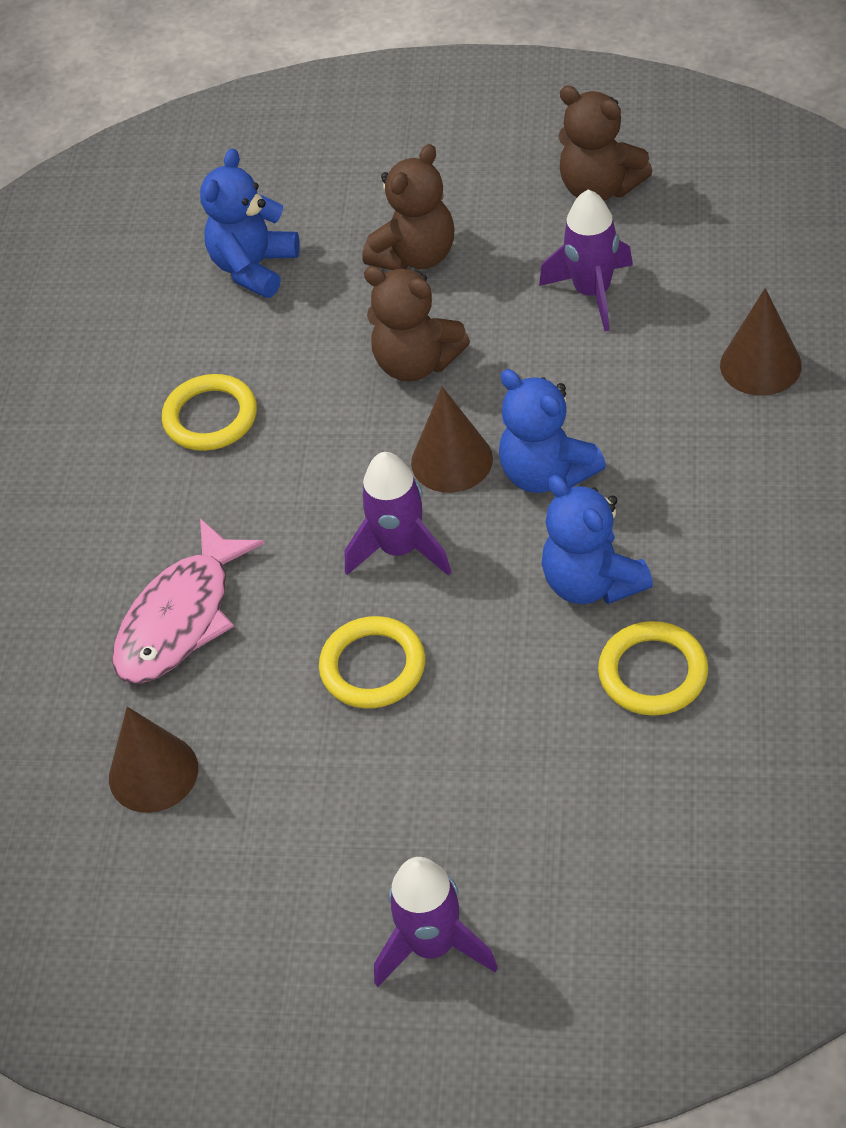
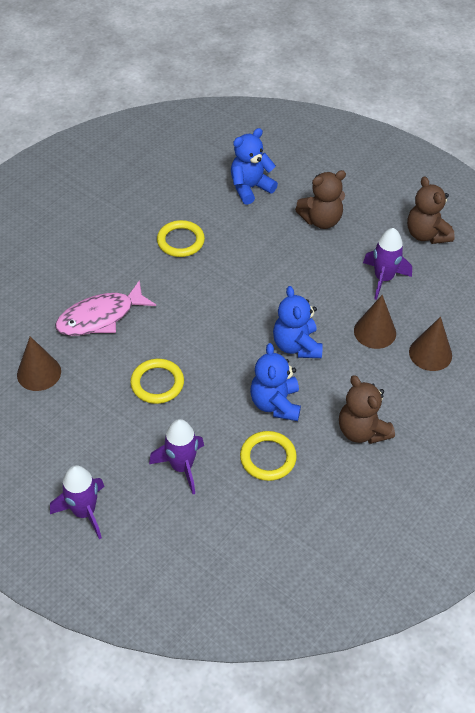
camera: 25 degrees right, 0 degrees up
purple rocket [345,452,451,576] -> purple rocket moved to [149,419,204,494]
brown teddy bear [364,266,470,382] -> brown teddy bear moved to [339,375,395,444]
brown cone [411,387,493,493] -> brown cone moved to [354,295,396,349]

